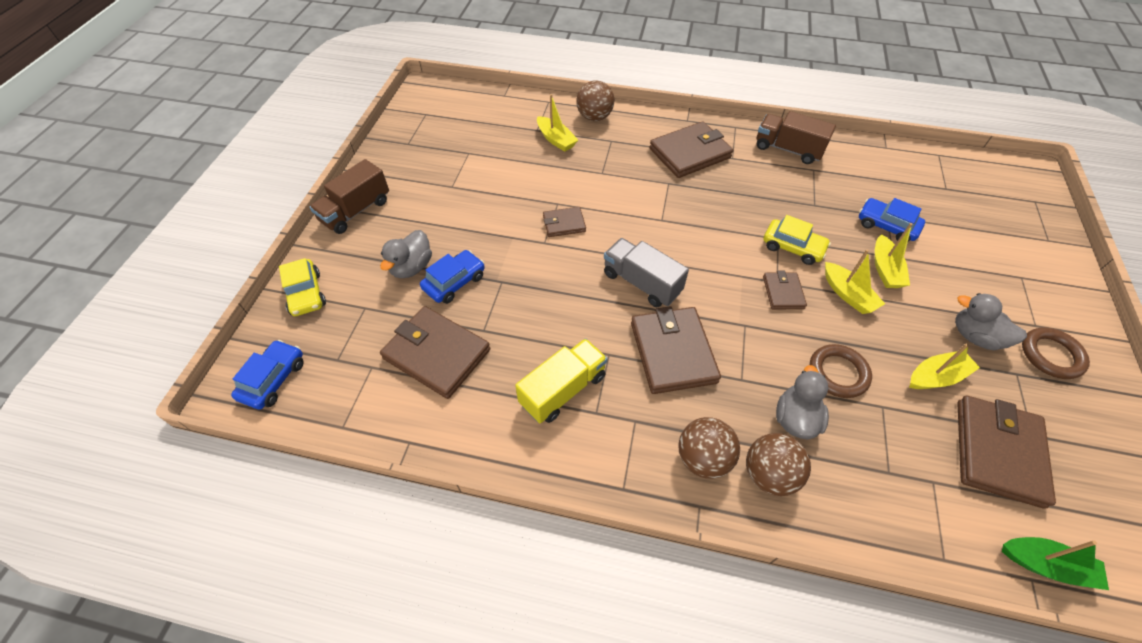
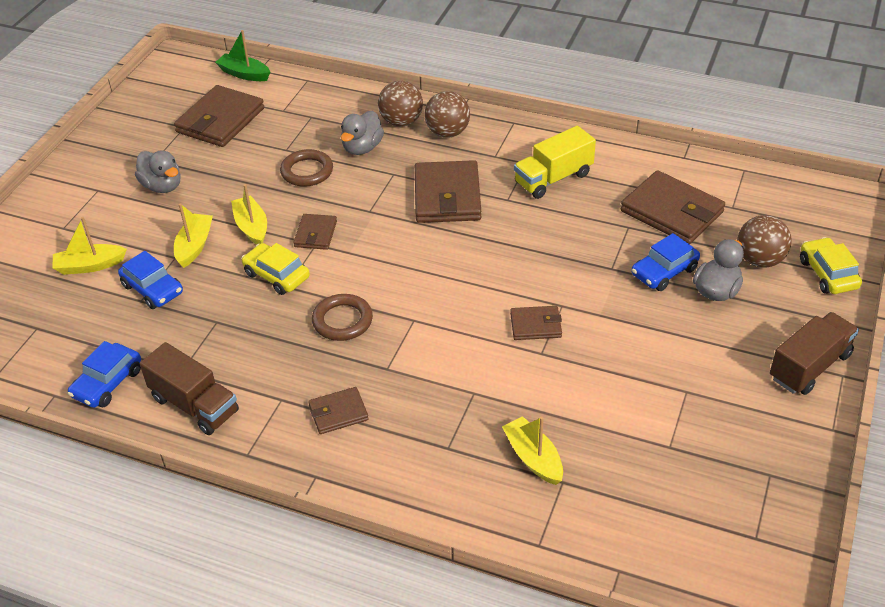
camera: 170 degrees left, 10 degrees down
blue car [231,340,304,409] -> blue car moved to [68,341,141,408]
brown ball [576,80,614,121] -> brown ball moved to [737,215,792,268]
grey truck [604,238,689,307] -> none
brown wallet [649,121,733,178] -> brown wallet [308,387,369,434], size x0.53
yellow boat [909,344,980,389] -> yellow boat moved to [52,217,127,275]
brown ring [1022,327,1090,379] -> brown ring moved to [312,294,373,341]

